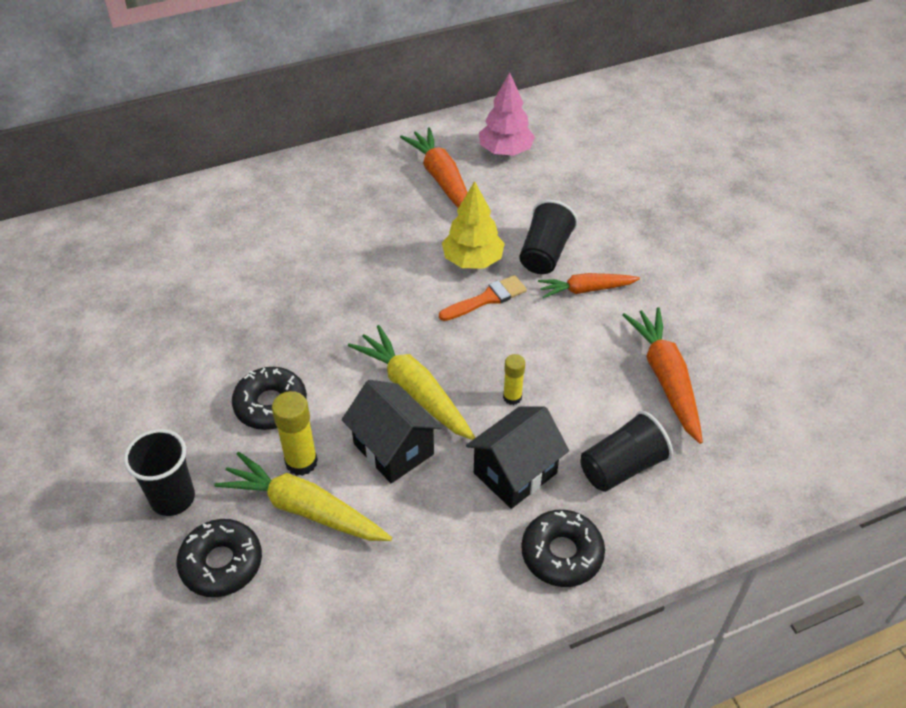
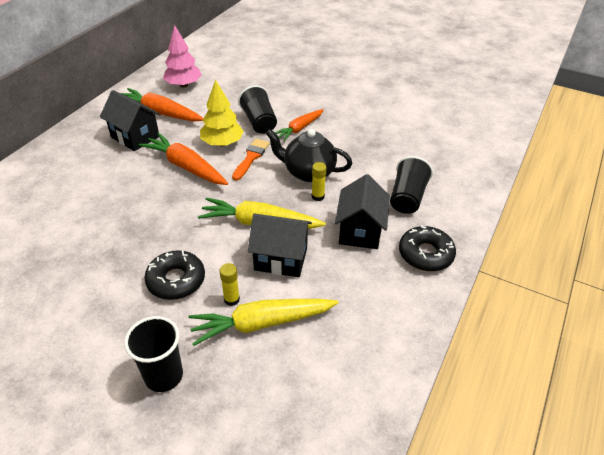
camera: 40 degrees left, 5 degrees down
black donut [177,519,262,597] -> none
yellow glue stick [272,391,318,476] -> yellow glue stick [220,263,240,306], size x0.62
orange carrot [623,307,703,444] -> orange carrot moved to [139,133,228,185]
none -> black house [100,90,160,151]
none -> black teapot [266,129,352,182]

